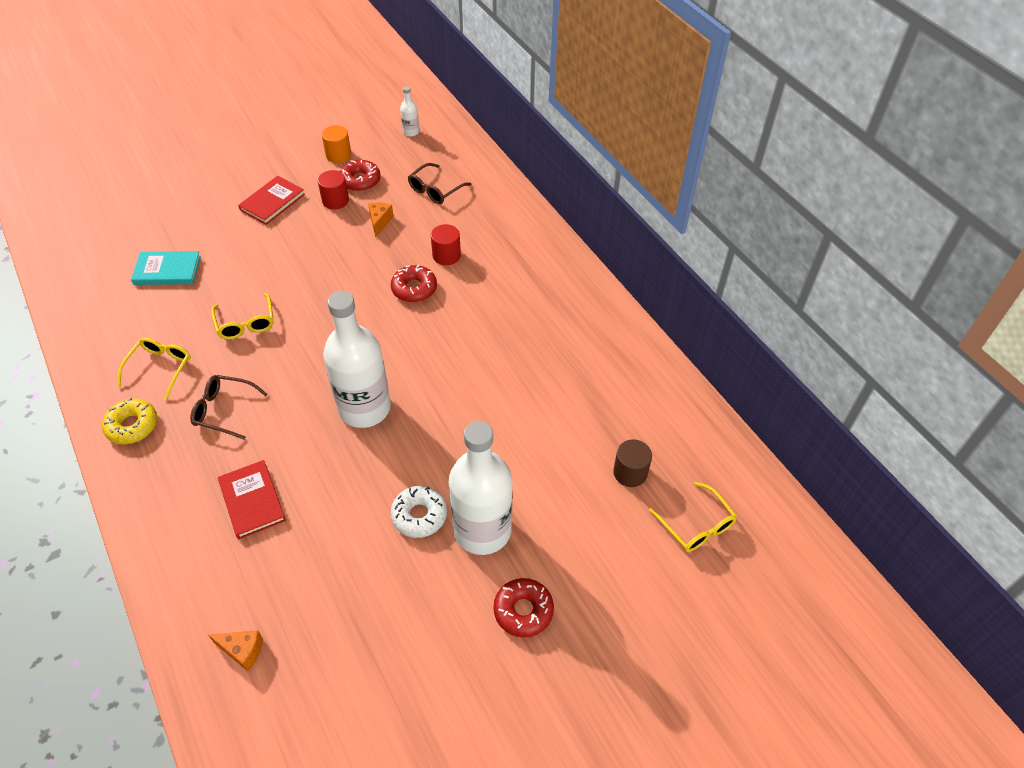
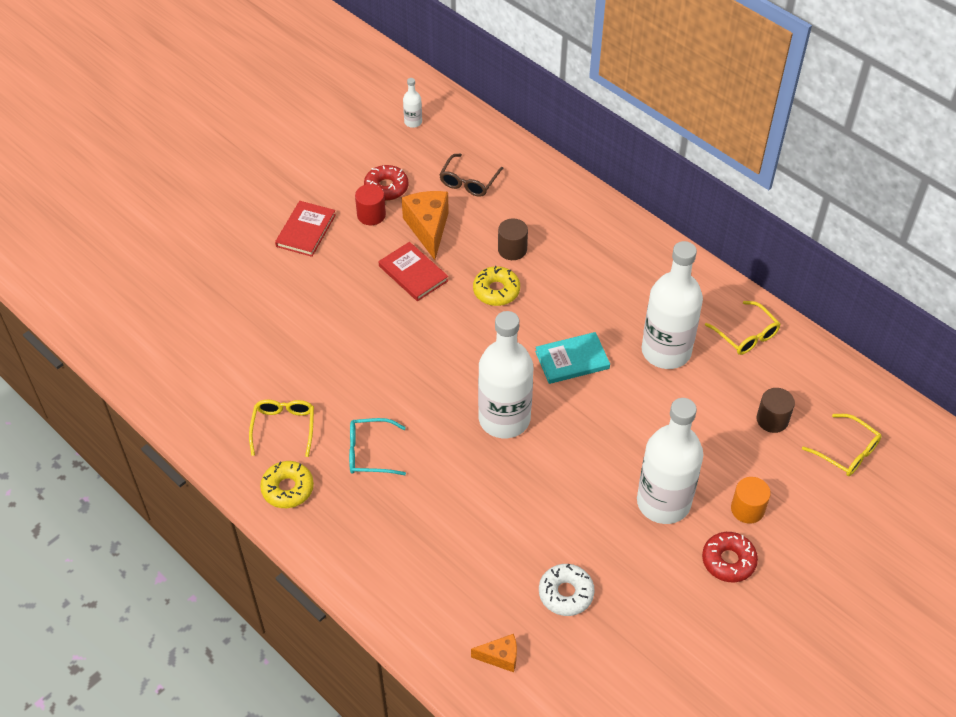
camera: 15 degrees left, 0 degrees up
turquoise book [131,251,201,285] -> turquoise book moved to [535,332,610,384]
brown glasses [190,375,268,440] -> turquoise glasses [349,418,406,475]
yellow glasses [211,293,273,339] -> yellow glasses moved to [705,301,780,355]
red book [218,460,286,539] -> red book moved to [379,242,448,301]
orange cylinder [322,125,351,163] -> orange cylinder moved to [731,477,771,524]
orange cheese [368,202,394,237] -> orange cheese [402,191,449,260], size x1.82
white donut [390,486,447,538] -> white donut moved to [539,564,595,616]
red donut [391,265,437,302] -> yellow donut [473,266,520,306]
red cylinder [431,224,461,265] -> brown cylinder [498,219,528,260]
none -> white bottle [642,241,703,369]

